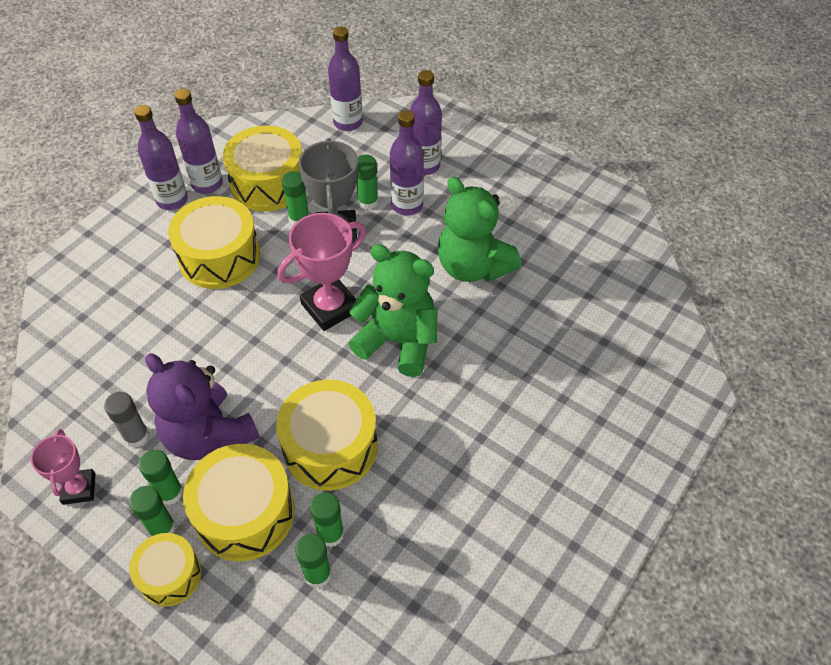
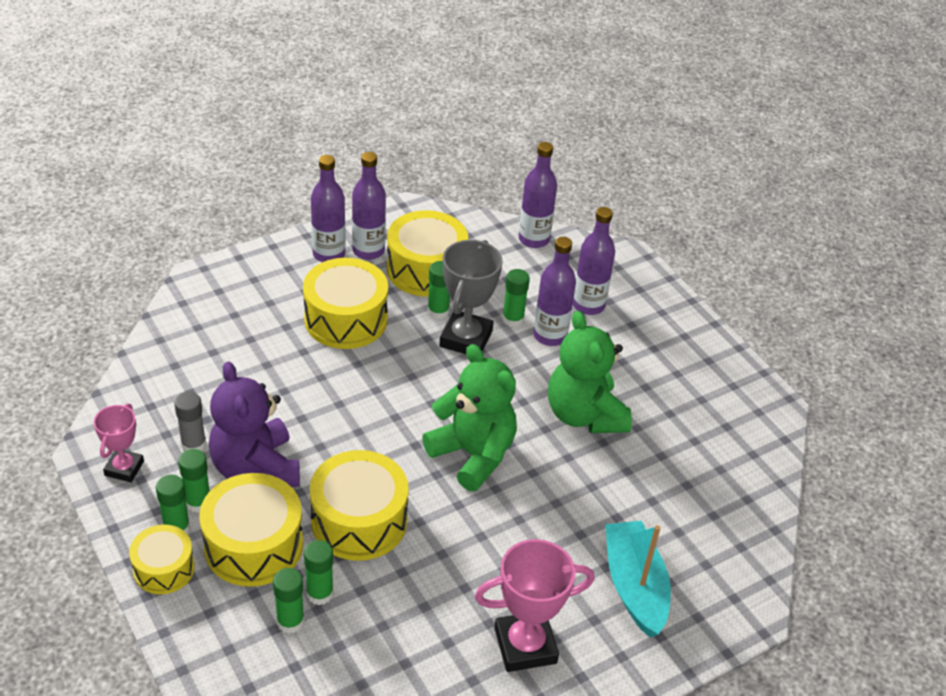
camera: 20 degrees right, 10 degrees down
pink trophy [278,213,366,331] -> pink trophy moved to [475,539,595,672]
none -> turquoise boat [605,521,671,638]

